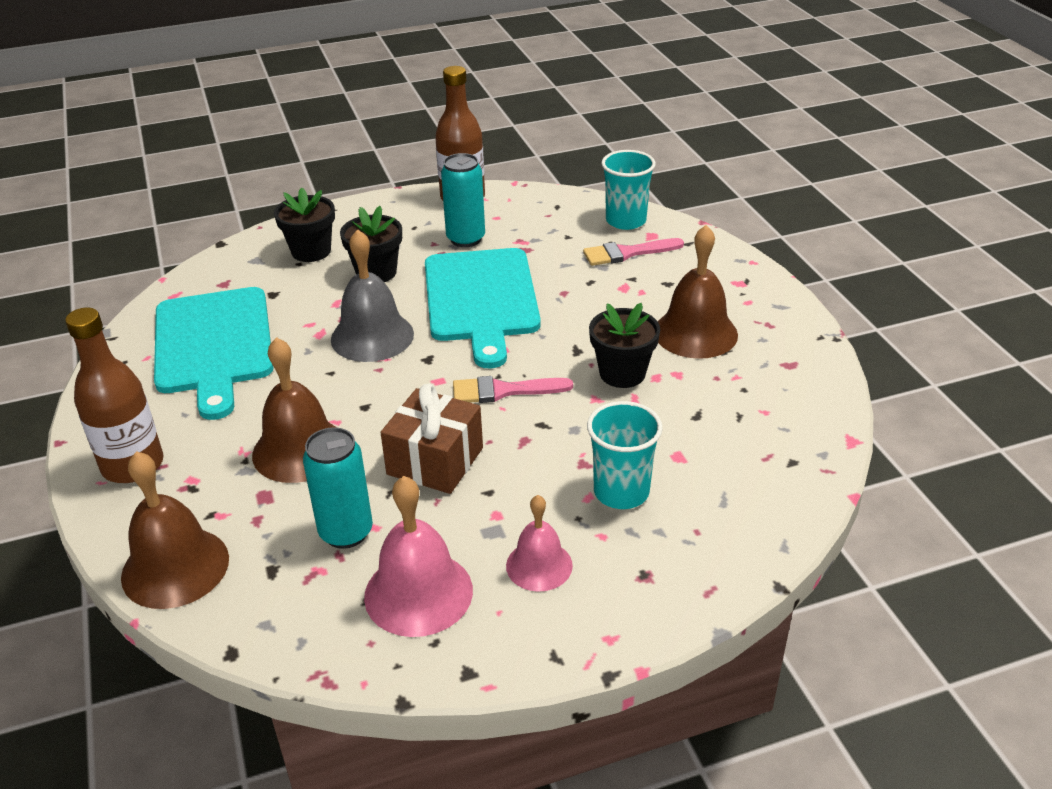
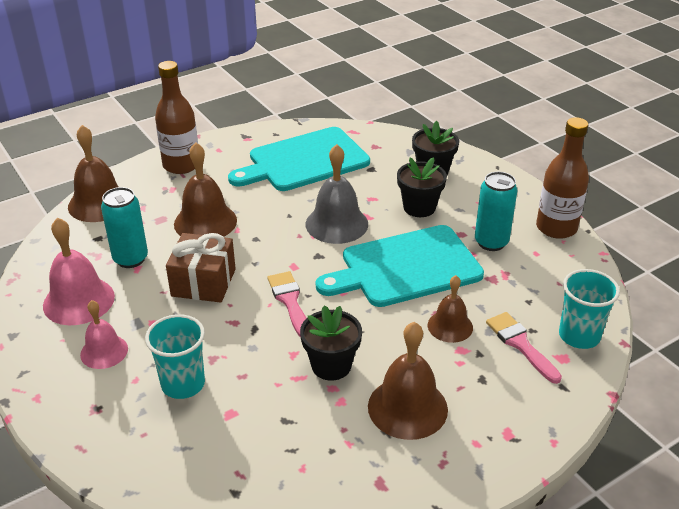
camera: 75 degrees right, 0 degrees up
none -> brown bell [428,275,473,343]

